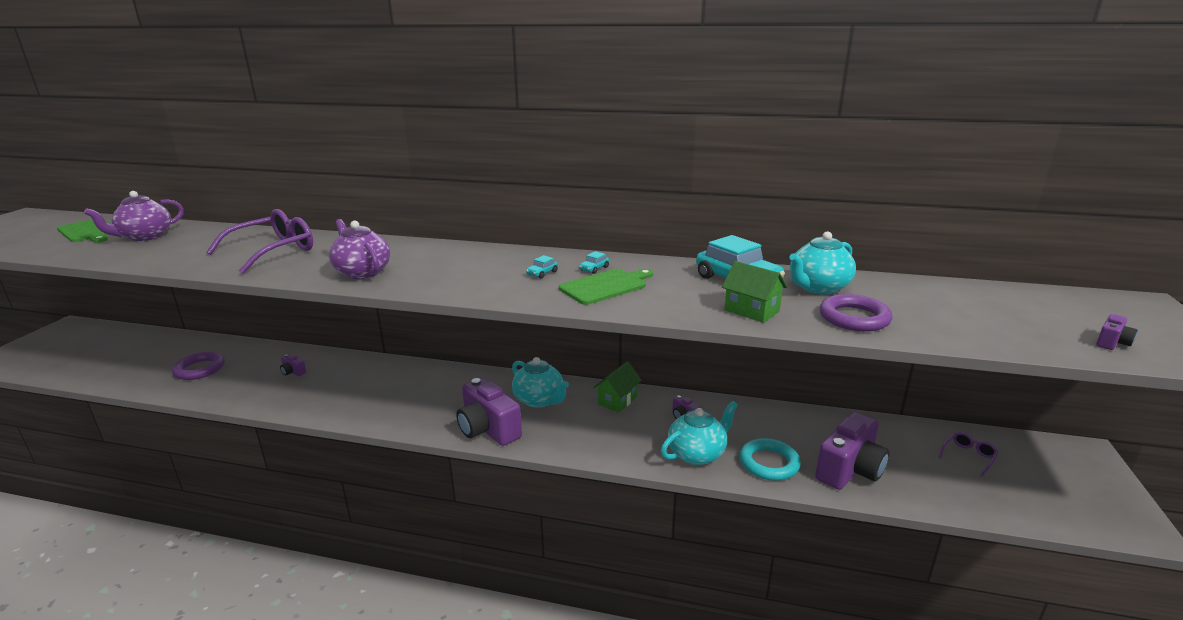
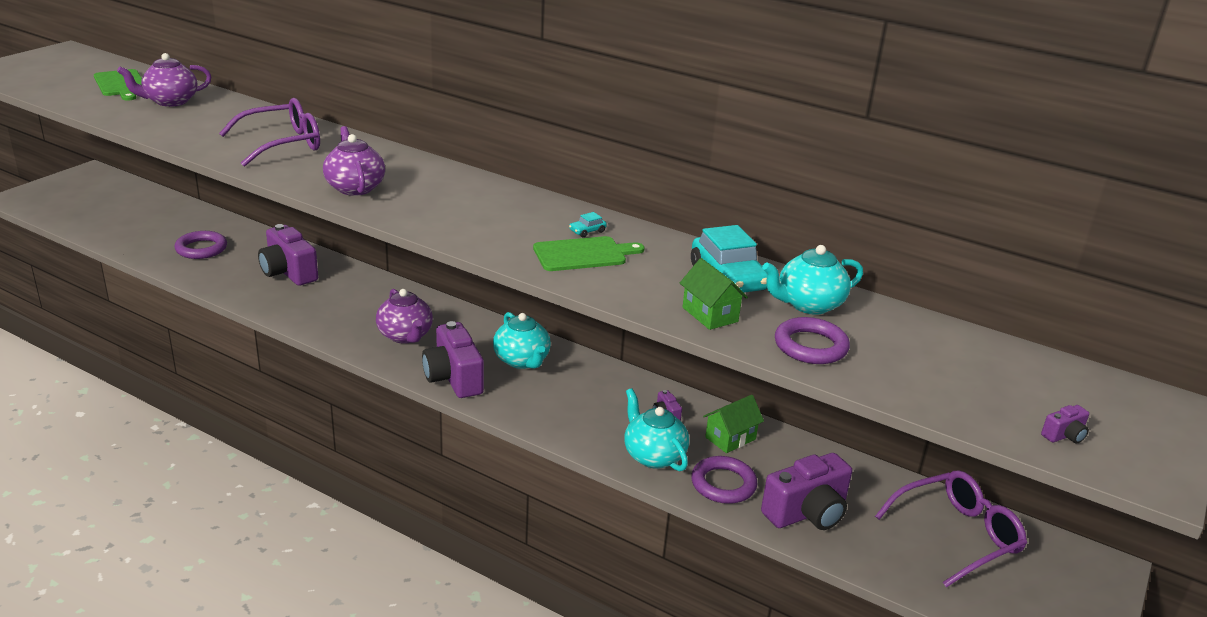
camera: 15 degrees right, 5 degrees up
purple camera [280,354,306,376] -> purple camera [258,224,318,286], size x2.34
turquoise car [526,255,558,278] -> none
green house [594,361,642,413] -> green house moved to [703,395,764,453]
turquoise teapot [661,401,738,465] -> turquoise teapot turned 105 degrees counterclockwise [624,388,689,471]
turquoise ring [739,438,801,481] -> purple ring [691,456,757,504]
purple glasses [939,432,998,476] -> purple glasses [875,470,1027,587], size x2.23
none -> purple teapot [376,289,433,344]

